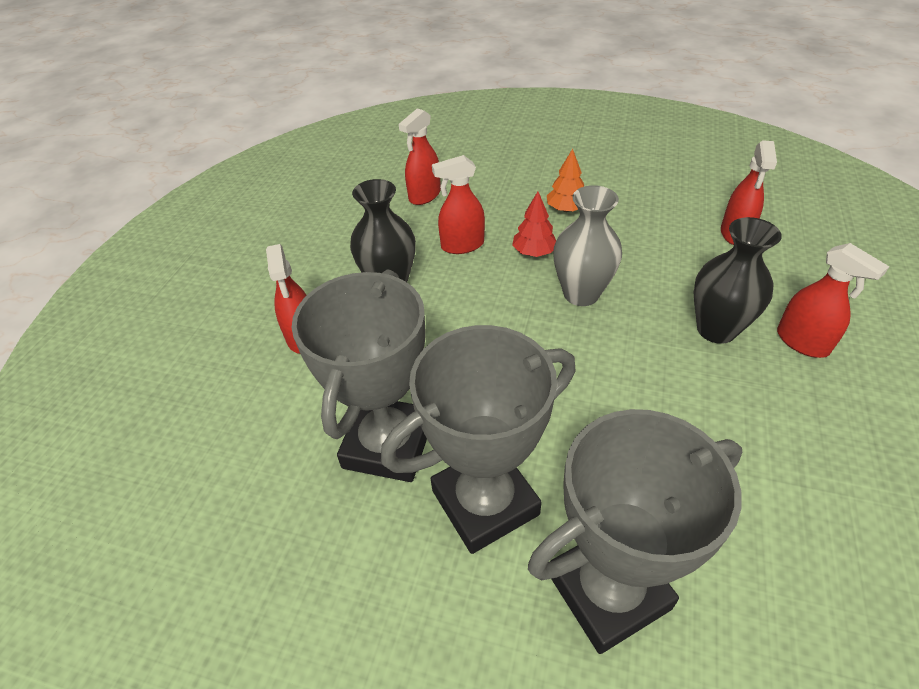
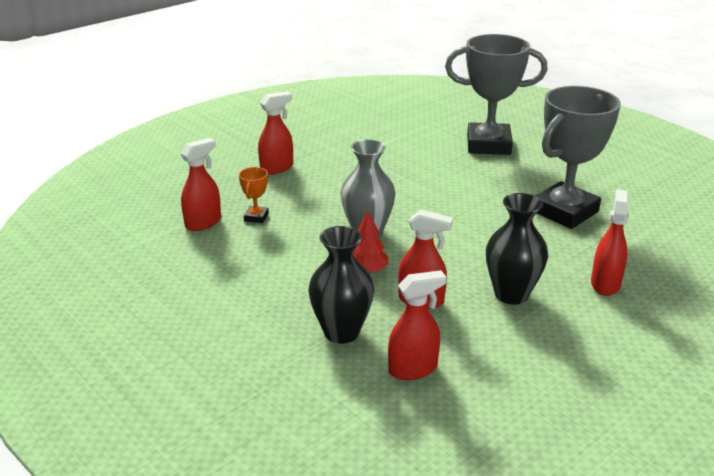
camera: 150 degrees left, 15 degrees down
grey trophy [381,325,575,554] -> none
orange tree [547,149,584,212] -> none
black vase [694,217,782,344] -> black vase moved to [308,226,374,344]
red spray bottle [777,243,889,358] -> red spray bottle turned 60 degrees clockwise [258,91,293,174]
none -> orange trophy [239,167,269,223]

